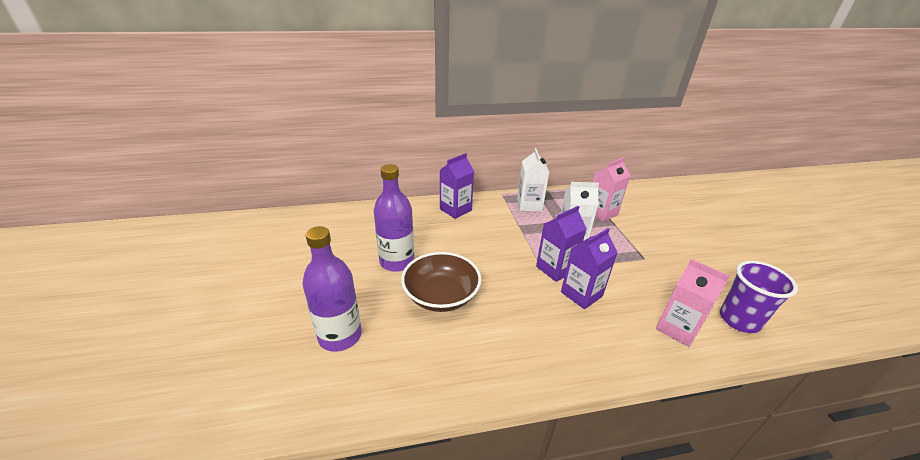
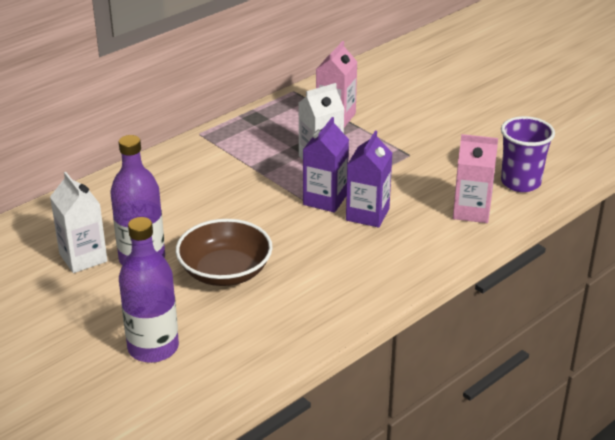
camera: 30 degrees left, 0 degrees up
purple carton [440,153,474,219] -> none
white carton [517,148,549,212] -> white carton moved to [50,172,107,273]

